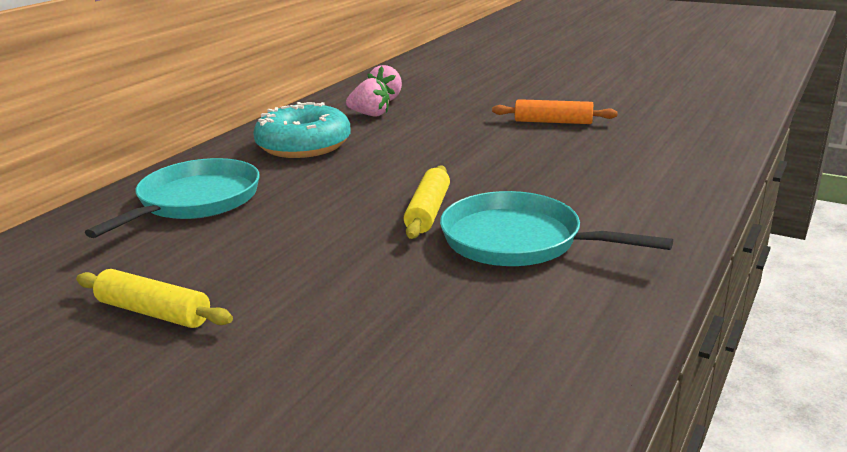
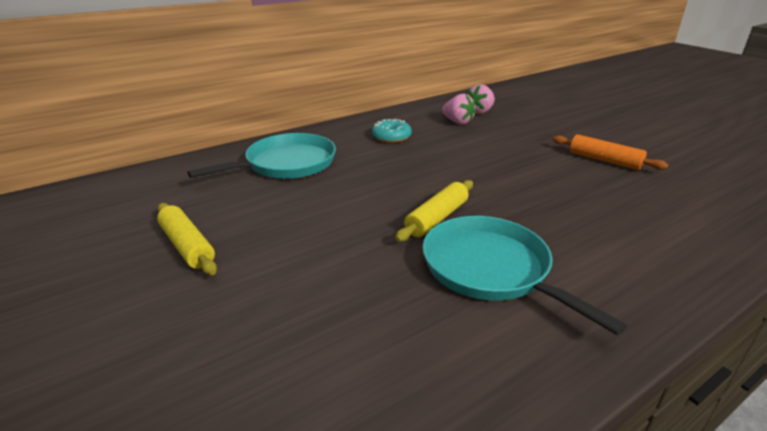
camera: 25 degrees right, 5 degrees up
turquoise donut [253,102,351,158] -> turquoise donut [372,119,412,143], size x0.54

